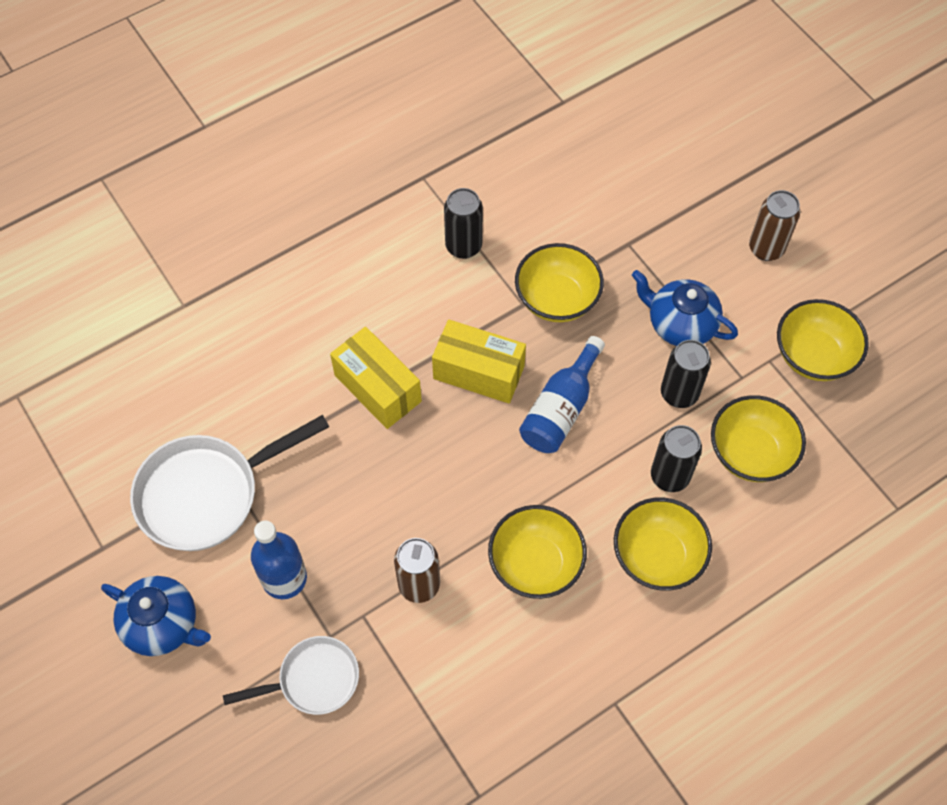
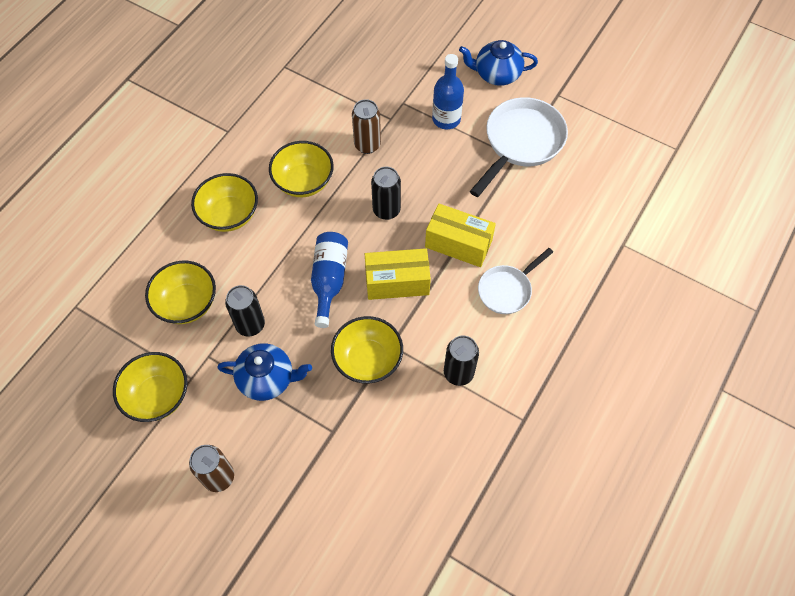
camera: 155 degrees right, 0 degrees up
white pan [223,636,359,715] -> white pan moved to [478,248,553,314]
black can [651,425,702,492] -> black can moved to [371,167,401,220]

